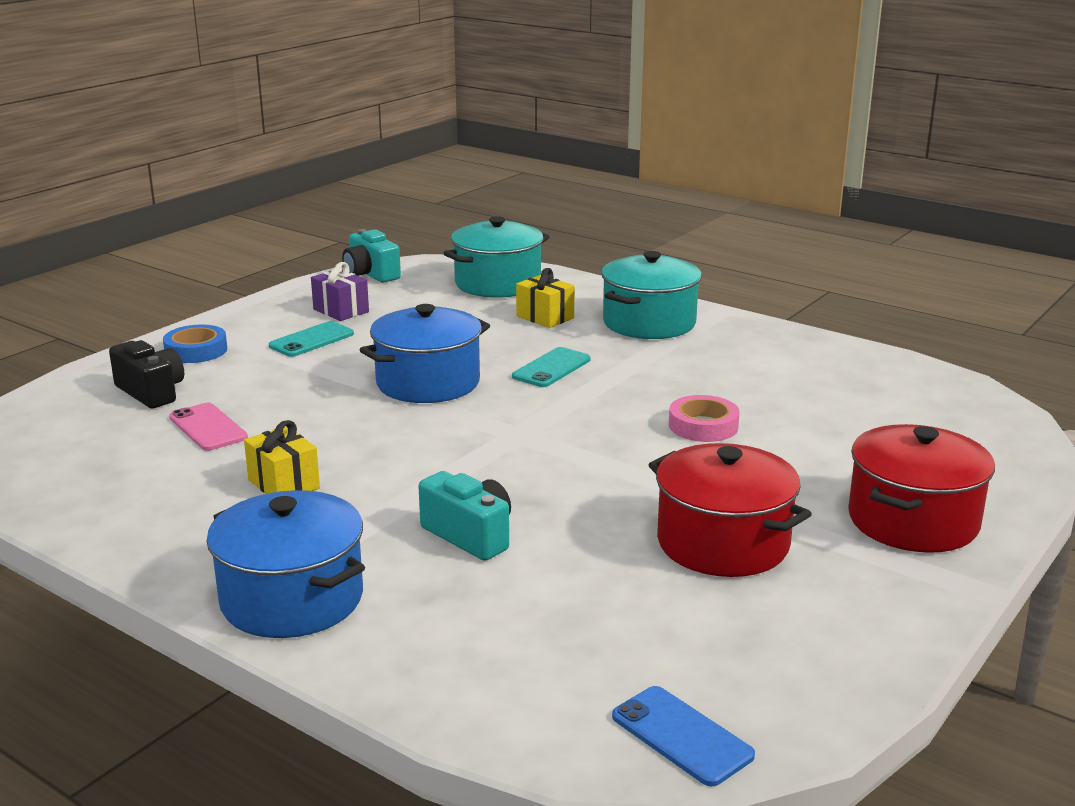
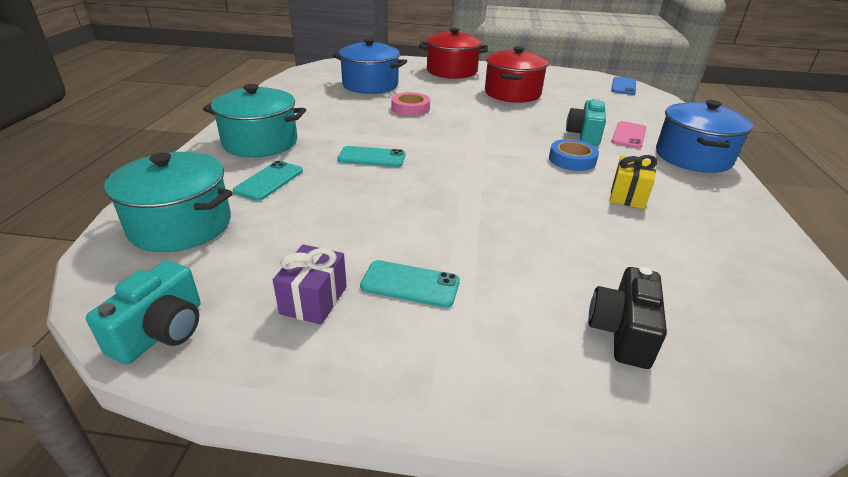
camera: 120 degrees left, 10 degrees up
blue tape [163,325,227,363] -> blue tape moved to [549,139,599,171]
pink phone [169,403,248,451] -> pink phone moved to [611,121,647,148]
blue pot [360,304,490,403] -> blue pot moved to [333,38,407,94]
yellow gift [516,268,575,328] -> turquoise phone [233,161,303,201]

